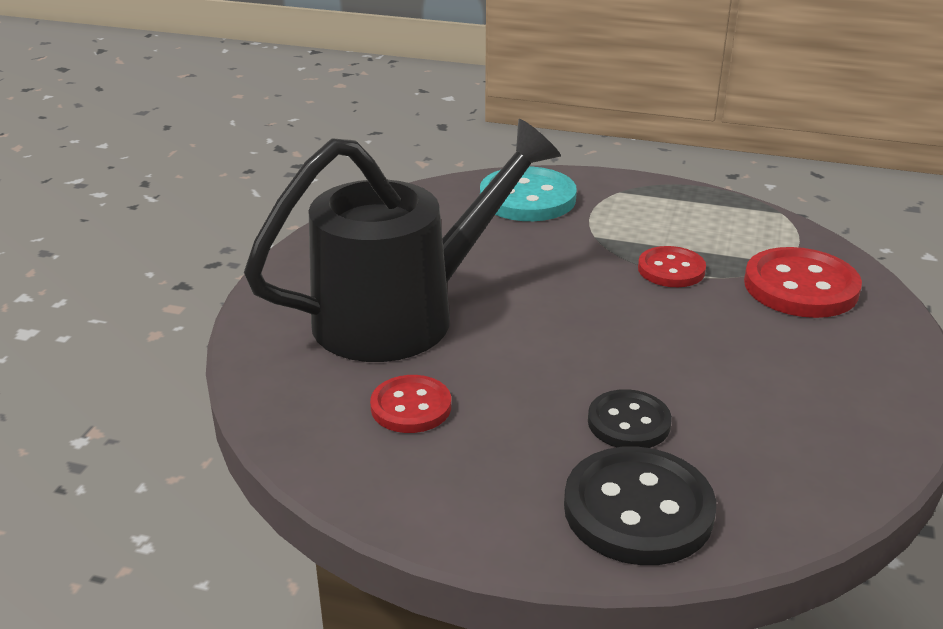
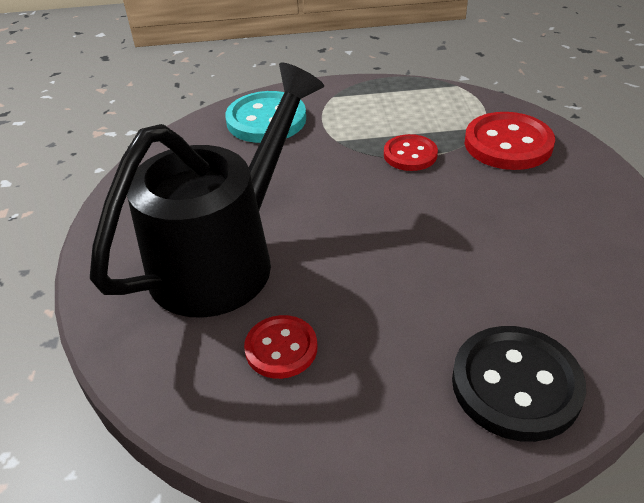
camera: 20 degrees left, 10 degrees up
black button [588,389,672,448] -> none

